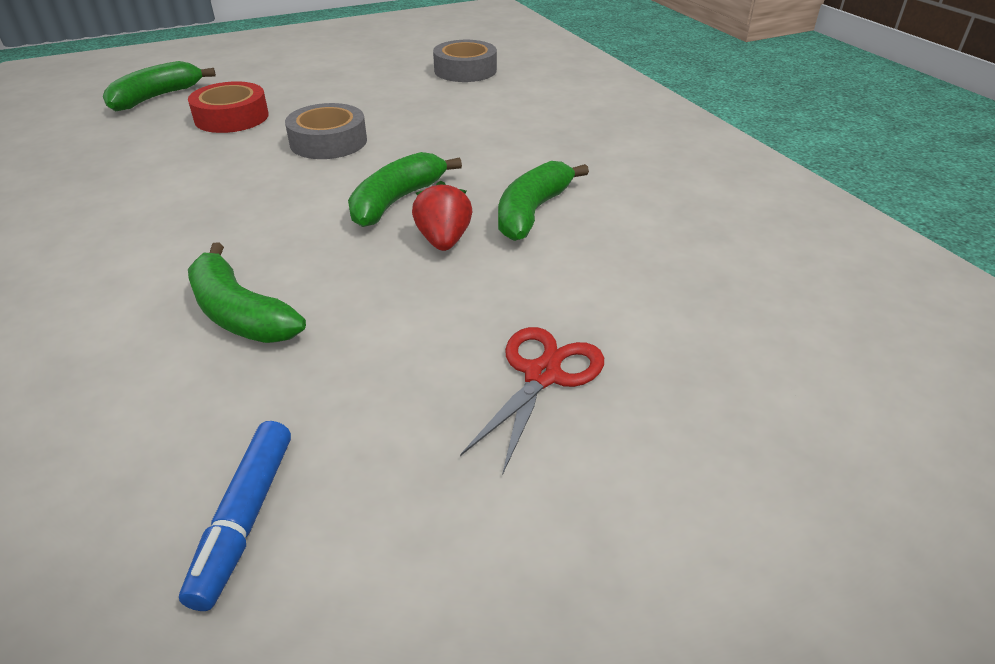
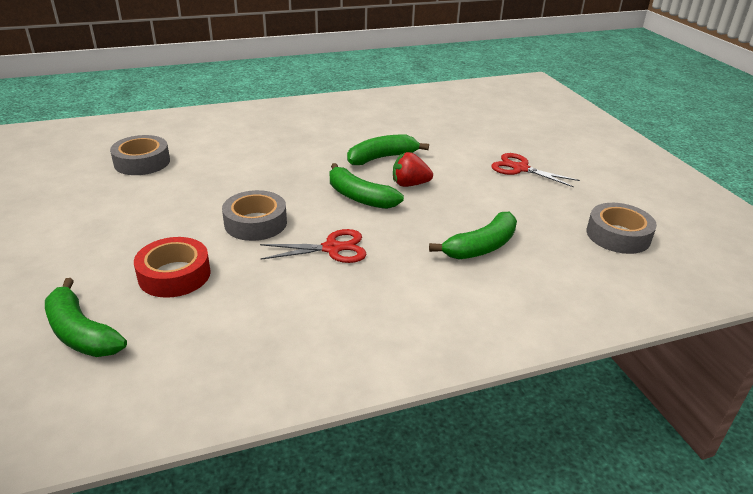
camera: 85 degrees left, 5 degrees down
blue marker [179,421,291,611] -> grey tape [587,203,657,254]
green banana [498,161,589,241] -> green banana turned 120 degrees clockwise [347,135,429,165]
none -> red scissors [260,229,367,263]

